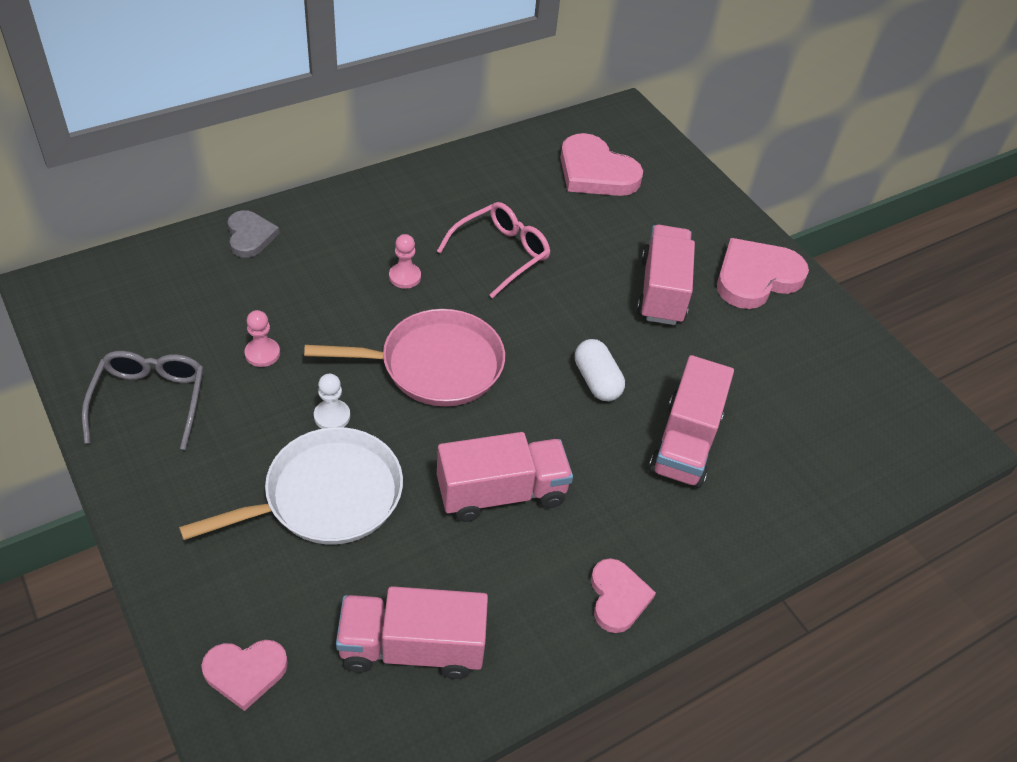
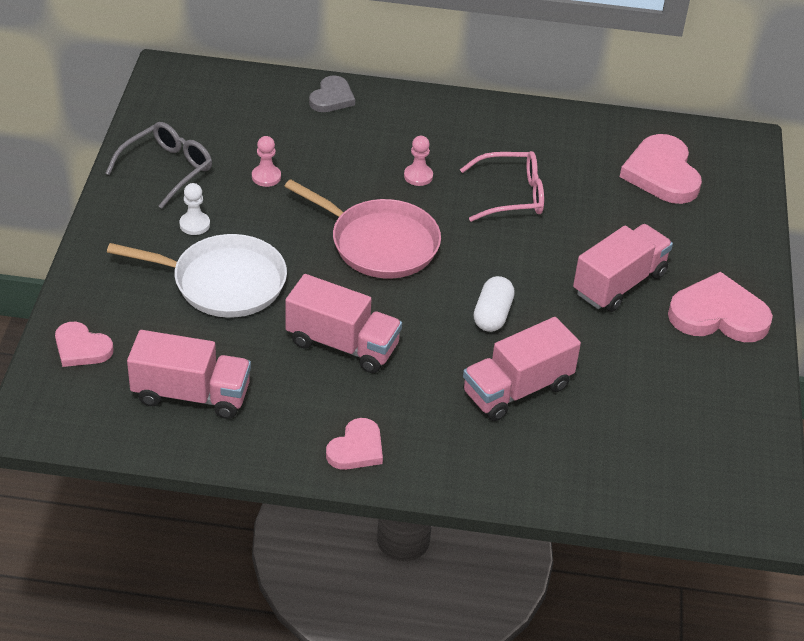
camera: 40 degrees right, 5 degrees down
white pawn [314,374,350,429] -> white pawn moved to [179,183,210,235]
pink truck [336,586,488,679] -> pink truck turned 150 degrees clockwise [127,330,251,419]

